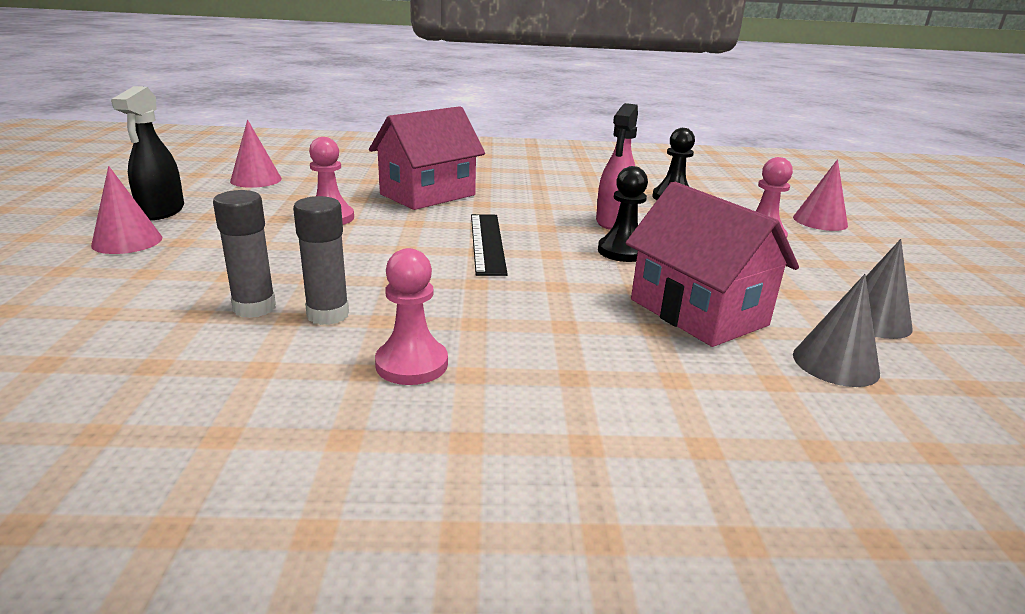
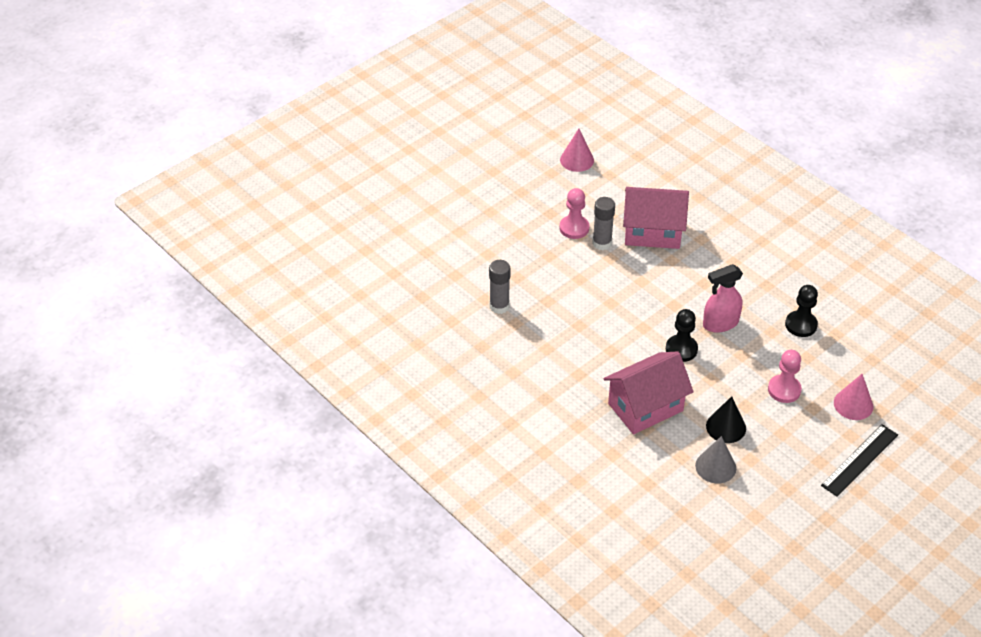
camera: 50 degrees right, 20 degrees up
pink cone [91,166,162,254] -> none
black spray bottle [111,86,184,220] -> none
grey glue stick [213,190,276,318] -> grey glue stick moved to [592,197,615,250]
pink pawn [375,248,448,385] -> none
black ruler [471,214,508,276] -> black ruler moved to [821,424,898,497]
pink house [626,182,799,347] -> pink house turned 45 degrees clockwise [603,351,694,434]
grey cone [793,274,880,387] -> none
none -> black cone [706,396,746,443]

